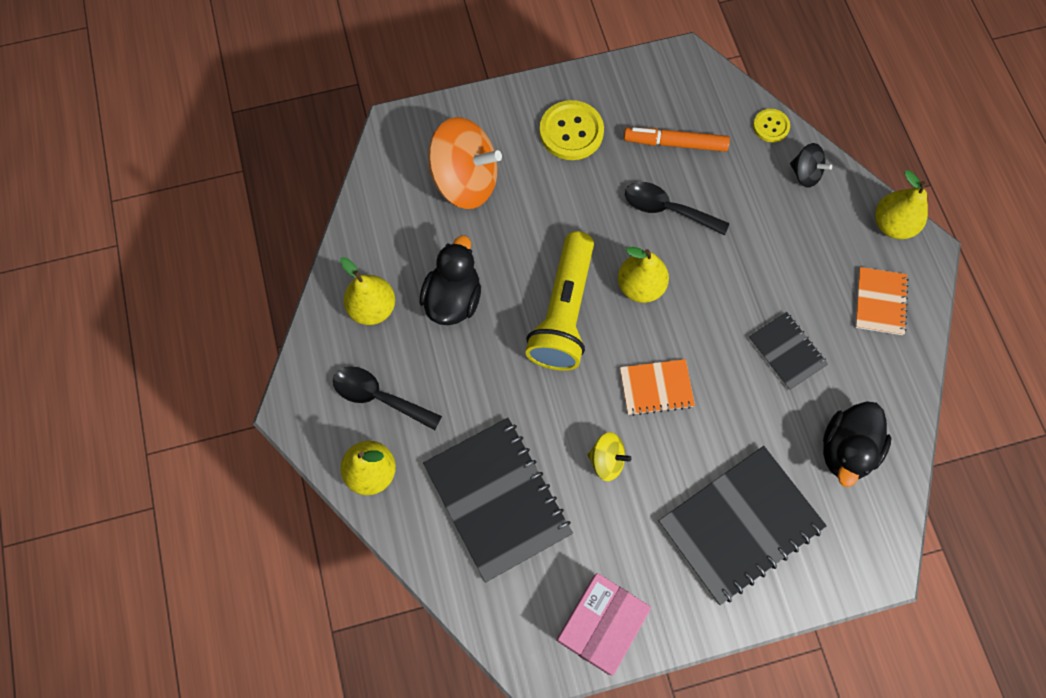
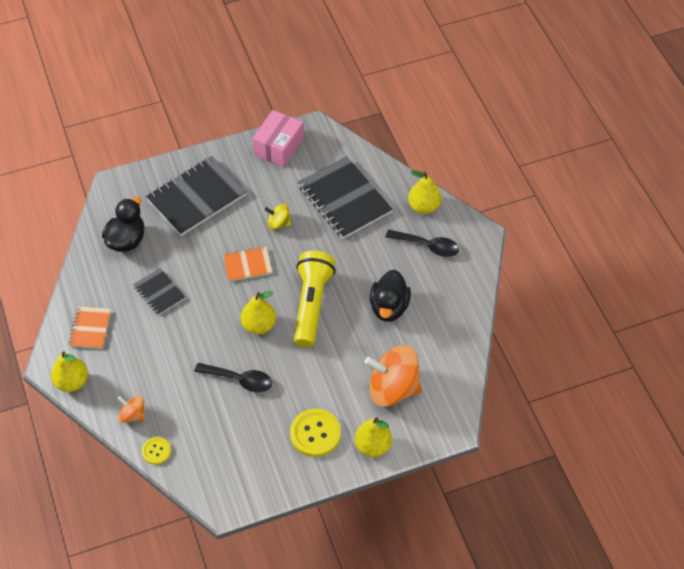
camera: 175 degrees right, 15 degrees down
yellow pear [340,257,395,325] -> yellow pear moved to [355,417,392,457]
orange marker [624,127,730,152] -> none
black spinning top [790,143,832,188] -> orange spinning top [117,396,145,422]

